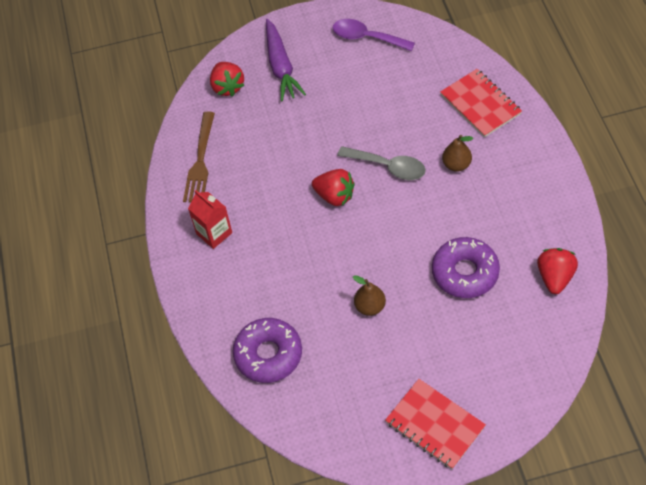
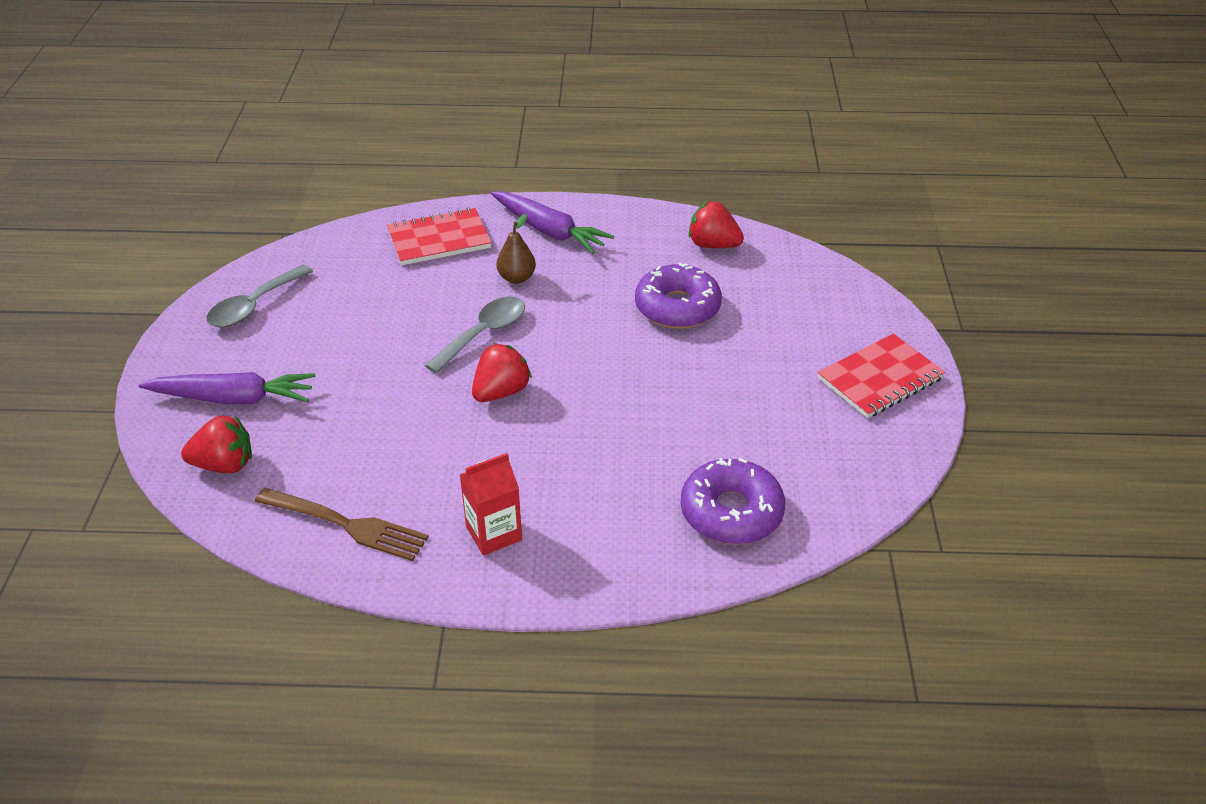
camera: 80 degrees left, 15 degrees down
purple spoon [333,19,415,51] -> grey spoon [206,264,313,328]
brown pear [353,275,386,316] -> none
none -> purple carrot [491,191,614,254]

